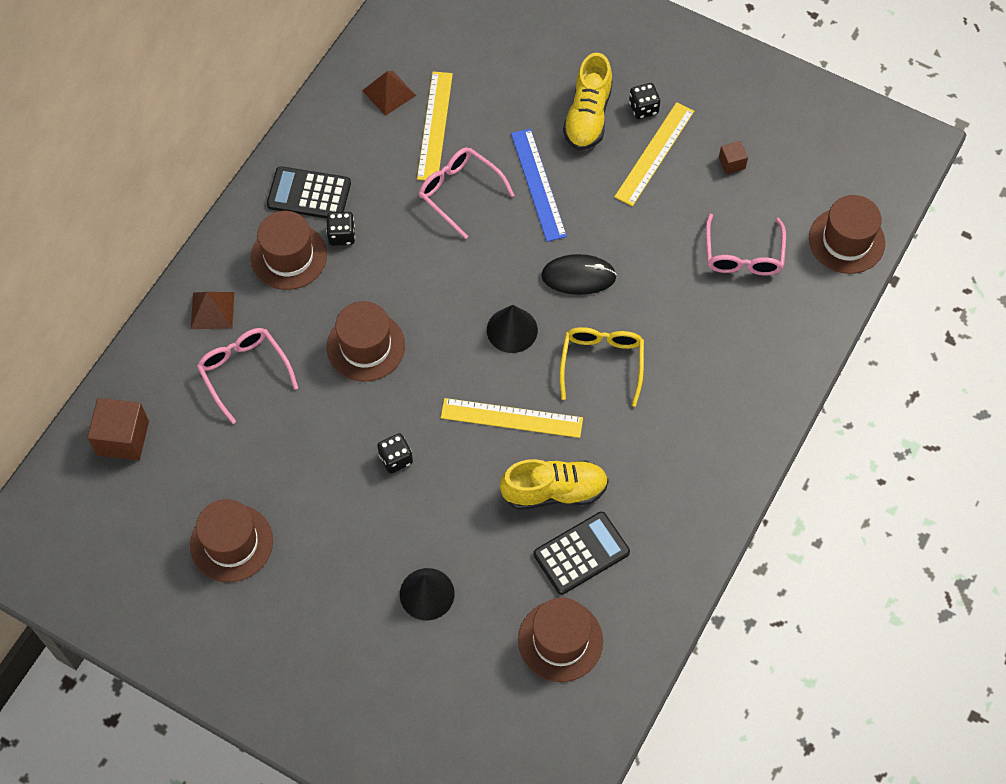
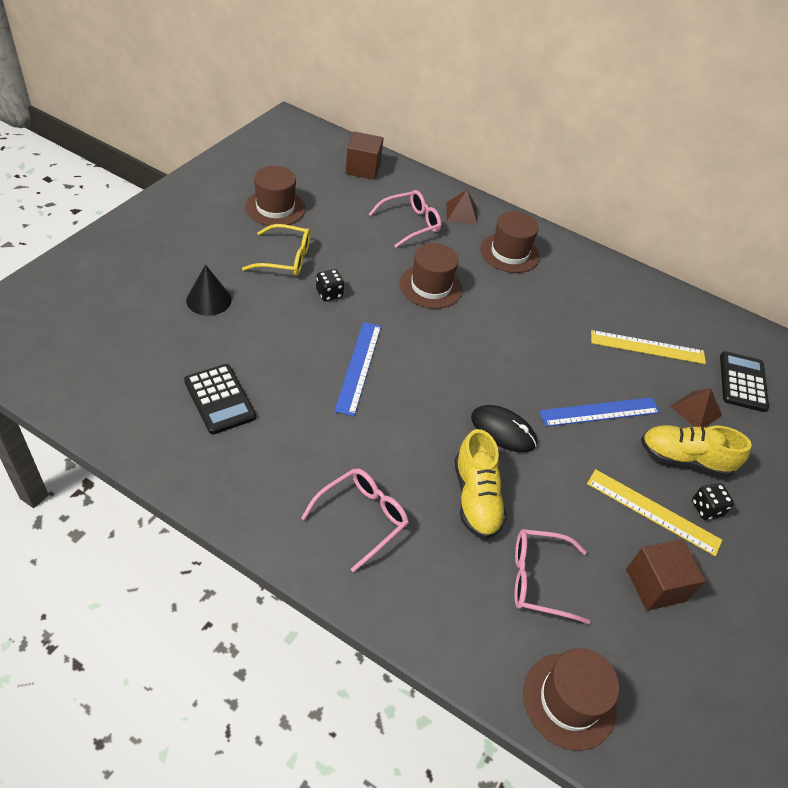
camera: 85 degrees right, 15 degrees down
black calculator [267,166,351,218] -> black calculator moved to [720,351,769,412]
black dice [327,212,355,246] -> none
brown pyramid [362,71,416,116] -> brown pyramid moved to [671,388,722,427]
pink glasses [419,147,515,239] -> pink glasses moved to [301,468,409,573]
yellow ruler [441,398,583,438] -> blue ruler [334,322,381,416]
black cone [487,305,538,353] -> none
yellow shoe [500,459,609,510] -> yellow shoe moved to [455,429,507,539]
brown hat [518,598,603,682] -> none
black mouse [541,254,617,295] -> black mouse turned 60 degrees counterclockwise [471,405,537,452]
yellow glasses [560,327,644,407] -> yellow glasses moved to [242,224,311,276]
brown cube [719,141,748,174] -> brown cube [626,539,706,611], size x1.93

